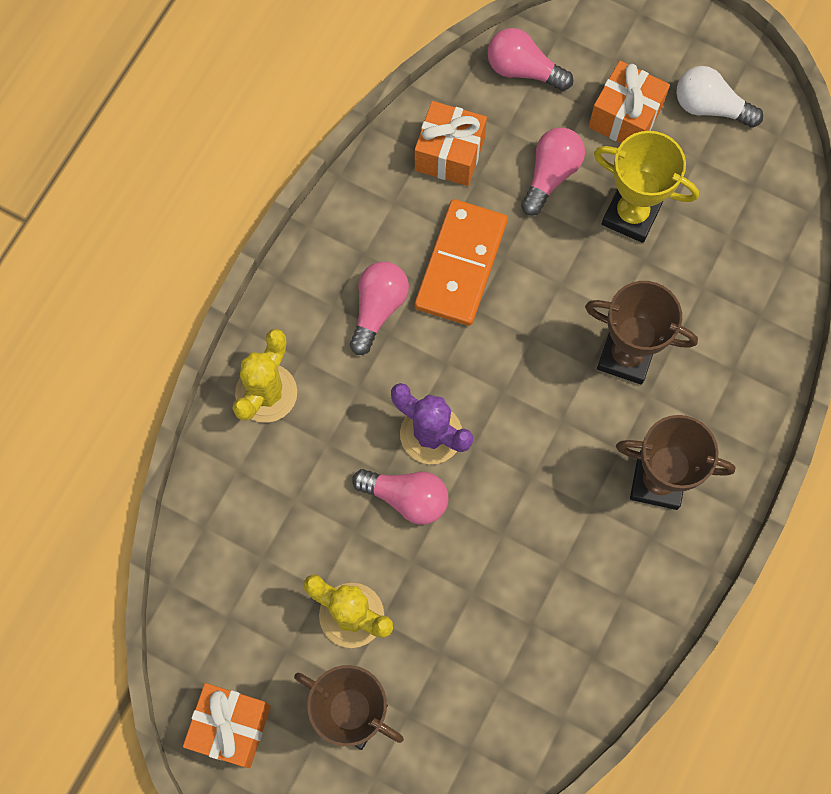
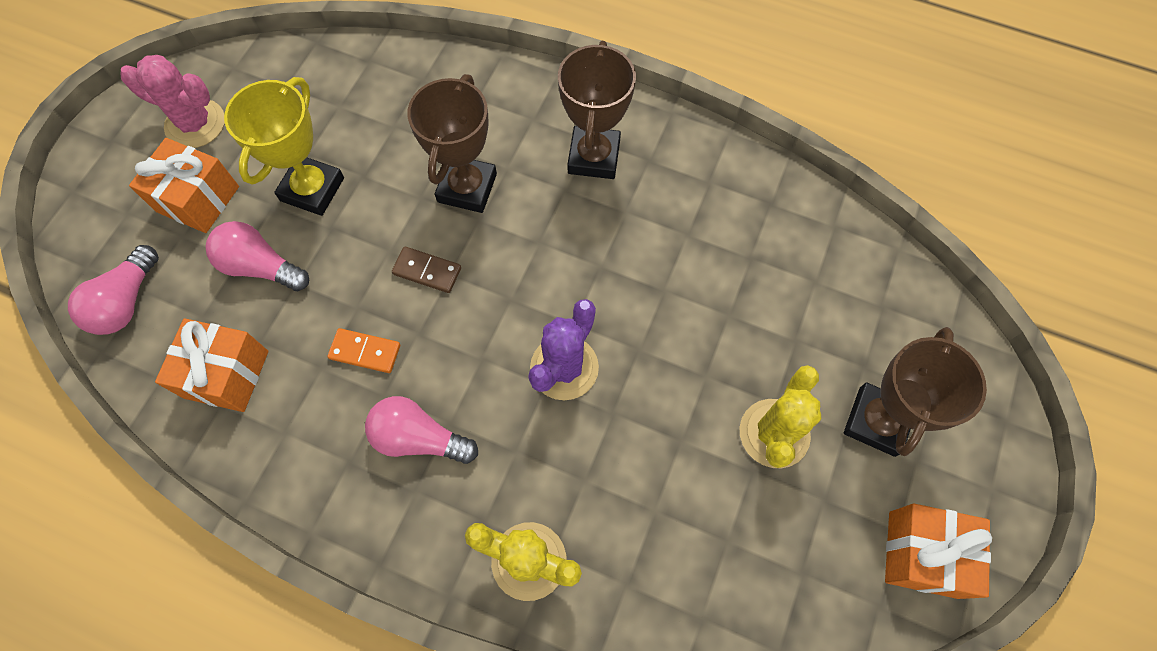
camera: 95 degrees left, 5 degrees down
pink light bulb [352,469,448,525] -> none
orange domino [415,199,508,326] -> orange domino [327,328,400,373], size x0.48
white light bulb [676,66,763,128] -> pink cactus [121,55,224,148]
none -> brown domino [392,246,461,293]

